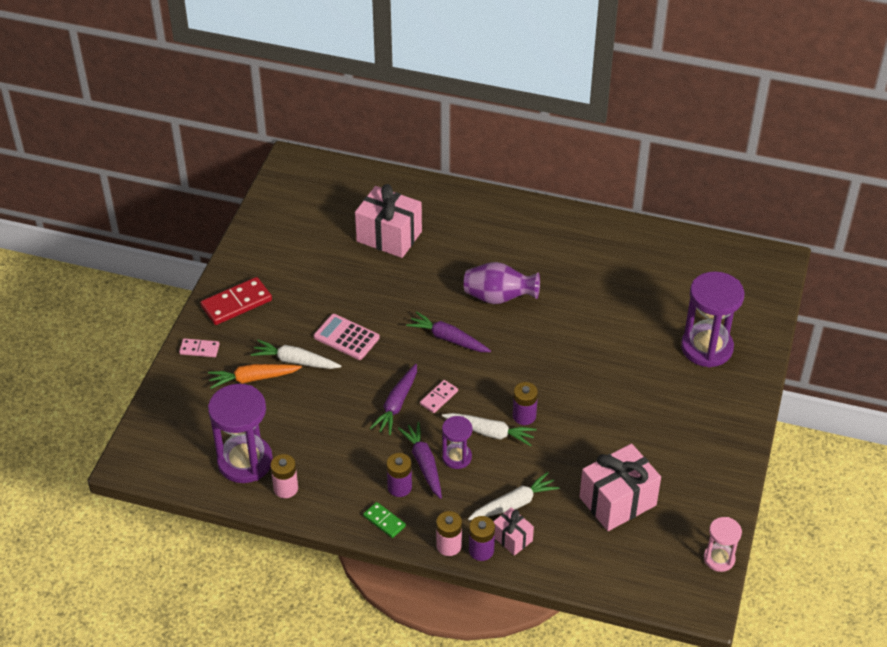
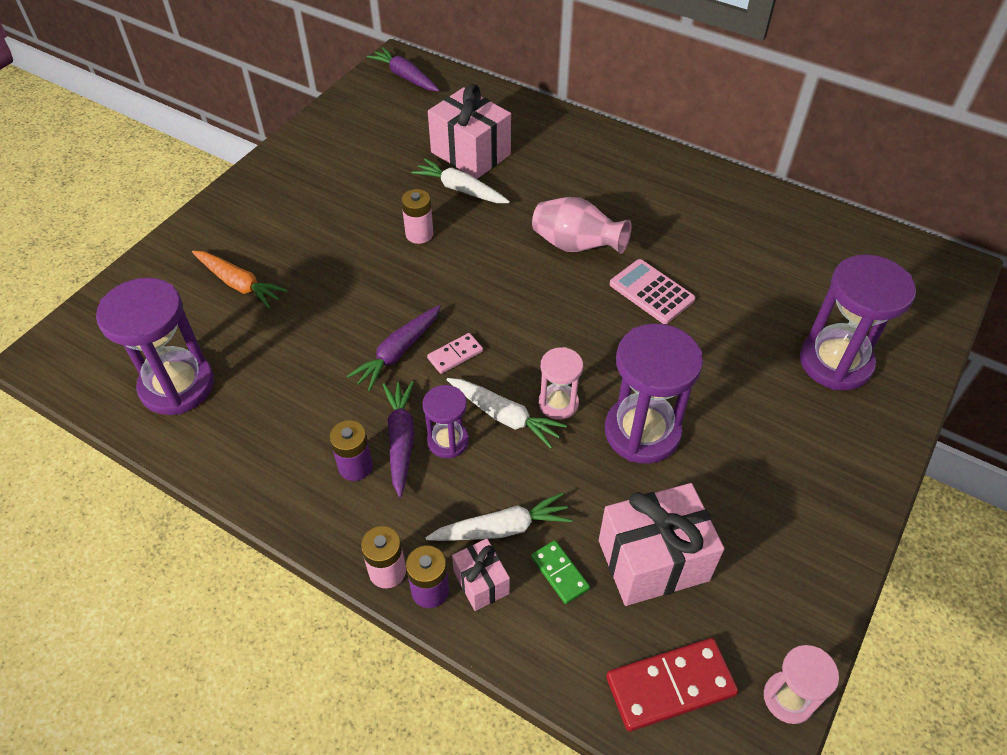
camera: 15 degrees right, 5 degrees up
pink domino [179,338,220,357] -> none
red domino [200,277,272,325] -> red domino moved to [606,638,738,731]
orange carrot [208,364,302,389] -> orange carrot turned 150 degrees counterclockwise [192,251,288,308]
white carrot [251,340,341,369] -> white carrot moved to [412,159,510,203]
pink battery [271,454,298,498] -> pink battery moved to [401,189,433,244]
pink calculator [314,314,380,360] -> pink calculator moved to [610,259,695,324]
green domino [363,502,406,538] -> green domino moved to [531,540,590,604]
purple carrot [406,311,491,352] -> purple carrot moved to [367,47,439,92]
purple vase [464,262,540,304] -> pink vase [532,197,631,254]
purple battery [513,382,538,425] -> pink hourglass [539,347,583,420]
none -> purple hourglass [605,323,703,464]

